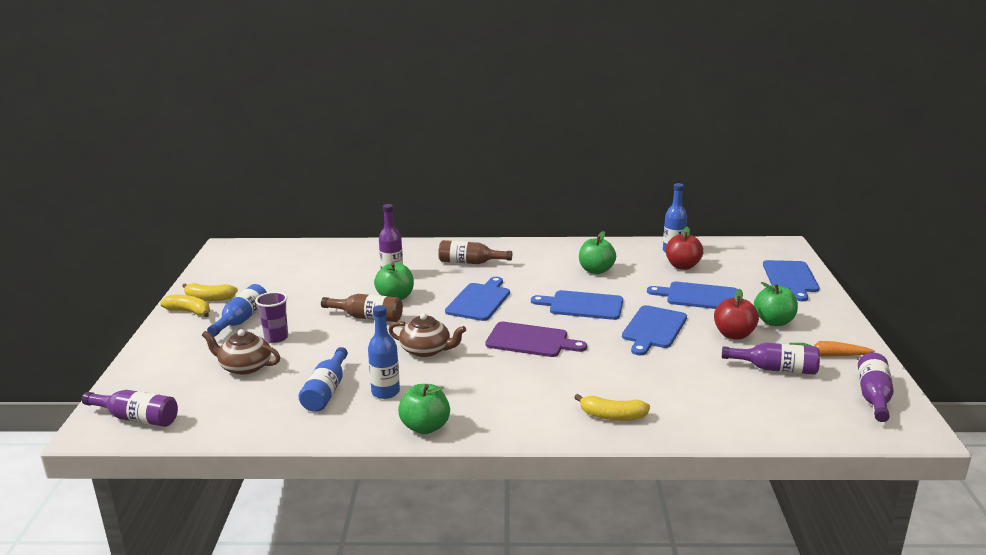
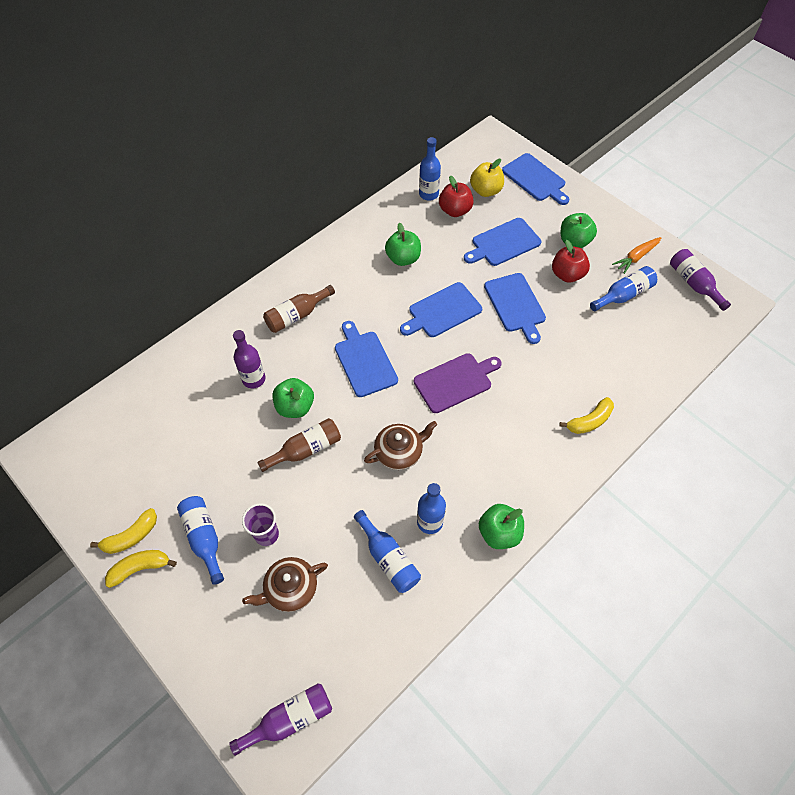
camera: 45 degrees left, 35 degrees up
purple bottle [722,343,820,375] -> blue bottle [590,266,657,311]
none -> yellow apple [470,159,504,197]

